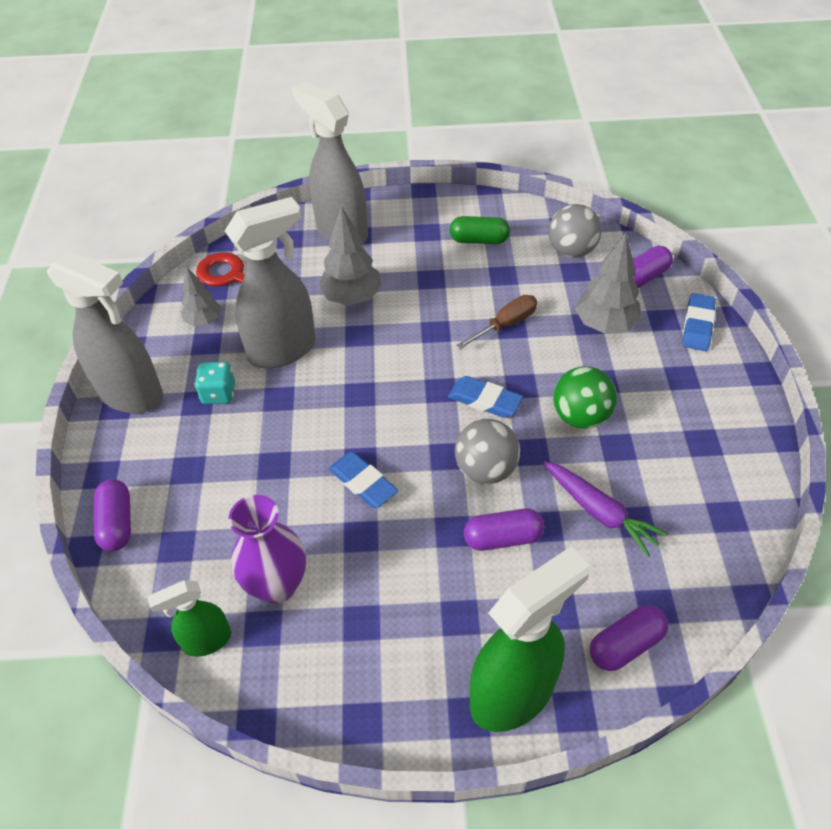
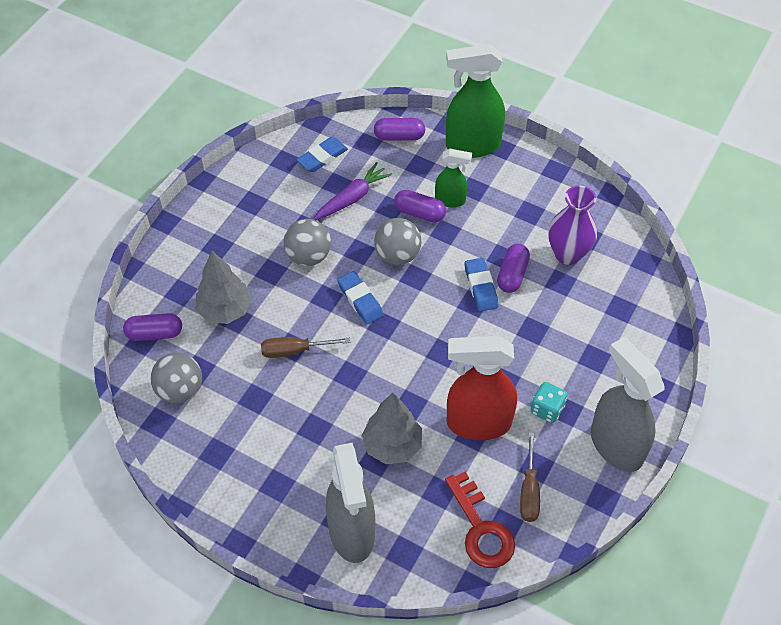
camera: 150 degrees left, 5 degrees up
purple capsule [94,479,131,551] -> purple capsule moved to [497,244,530,293]
green spray bottle [147,580,231,657] -> green spray bottle moved to [435,149,472,207]
grey tree [181,267,221,326] -> brown screwdriver [520,432,540,522]
grey spray bottle [225,197,316,368] -> red spray bottle [447,336,517,440]
green capsule [449,216,510,244] -> none
purple carrot [543,461,668,557] -> purple carrot turned 60 degrees clockwise [313,162,392,220]
green ball [553,366,617,429] -> grey ball [284,219,331,266]
blue eraser [683,293,716,351] -> blue eraser moved to [296,137,348,172]

